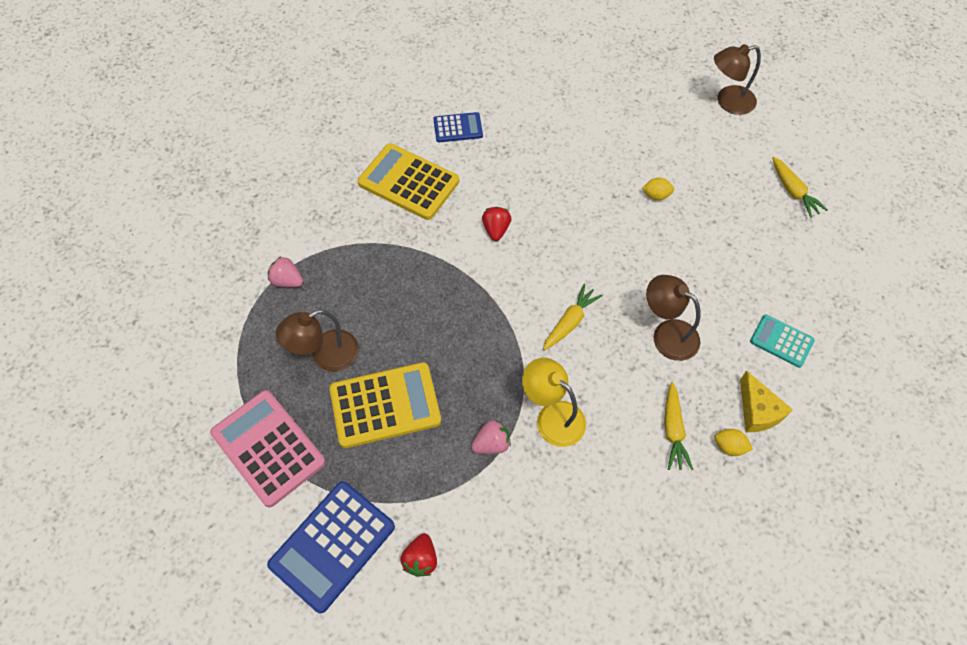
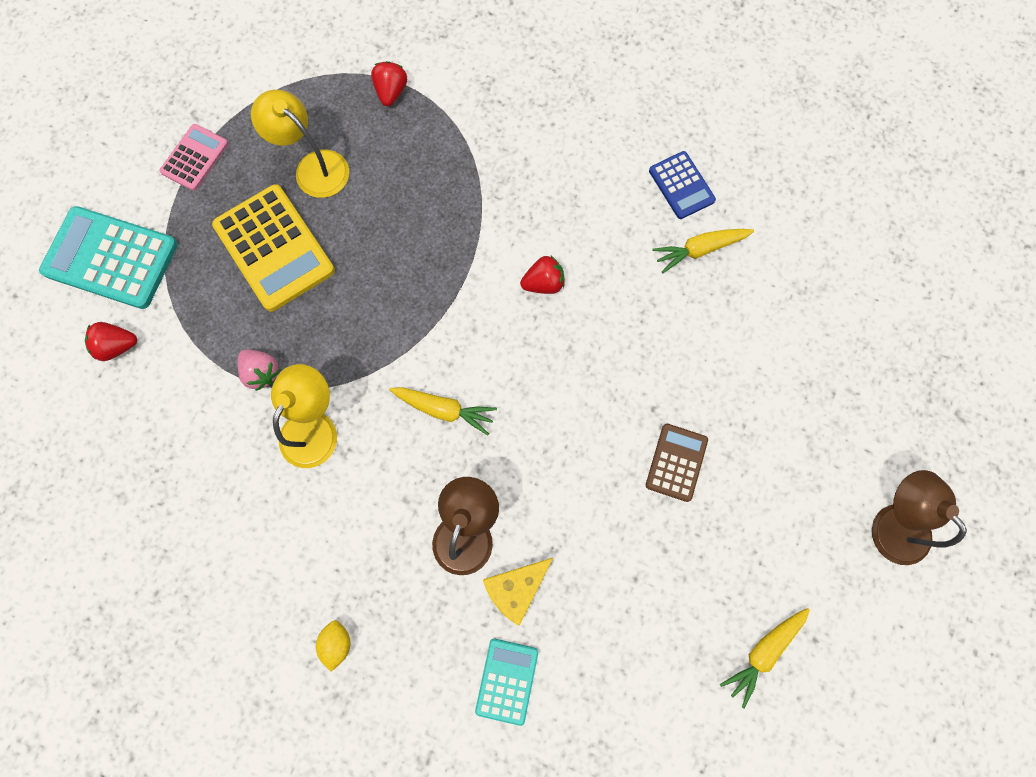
camera: 70 degrees right, 15 degrees up
pink calculator [210,390,326,508] -> pink calculator [159,124,228,191], size x0.56
blue calculator [267,481,395,613] -> turquoise calculator [39,206,178,309]
pink strawberry [268,256,303,287] -> red strawberry [371,61,407,106]
brown lamp [276,309,359,372] -> yellow lamp [251,90,349,198]
yellow calculator [358,144,459,220] -> none
yellow lemon [642,177,674,200] -> brown calculator [646,424,708,502]
yellow carrot [664,382,693,470] -> yellow carrot moved to [652,229,754,273]
yellow cheese [740,370,793,432] -> yellow cheese moved to [483,558,553,626]

